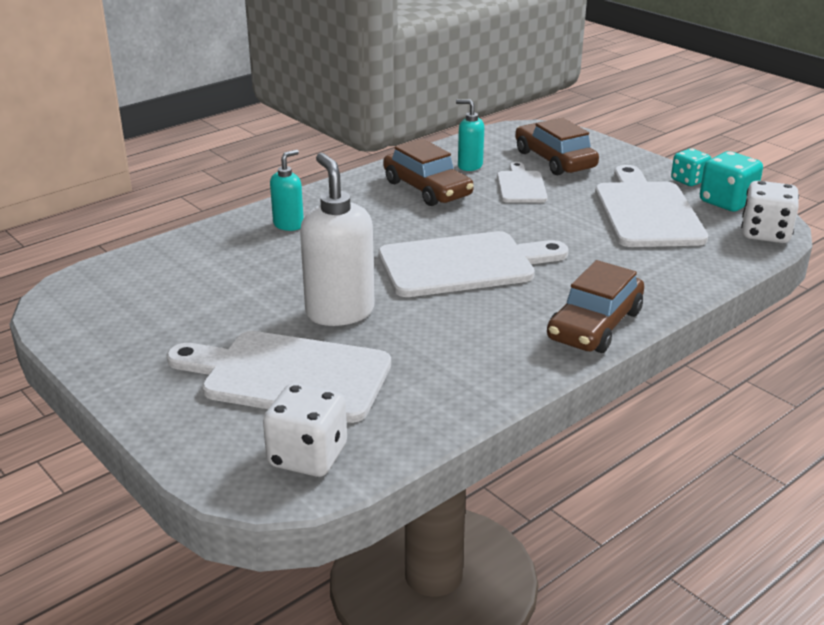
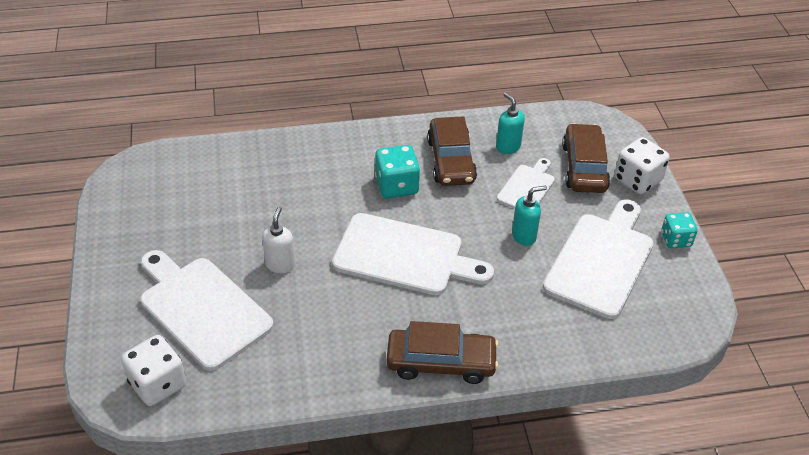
camera: 30 degrees right, 15 degrees up
turquoise soap dispenser [270,150,304,231] -> turquoise soap dispenser moved to [512,185,547,246]
white soap dispenser [300,153,375,326] -> white soap dispenser [262,206,296,273], size x0.55
brown car [547,260,644,353] -> brown car turned 150 degrees counterclockwise [386,321,498,384]
turquoise dice [700,151,763,212] -> turquoise dice moved to [375,145,420,198]
white dice [741,181,799,243] -> white dice moved to [614,137,670,194]

